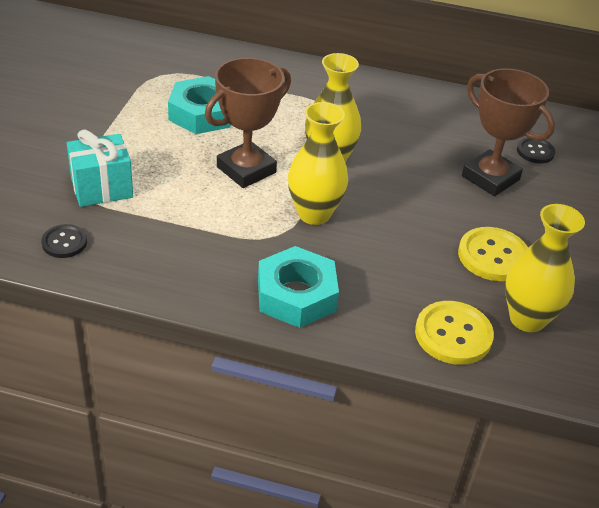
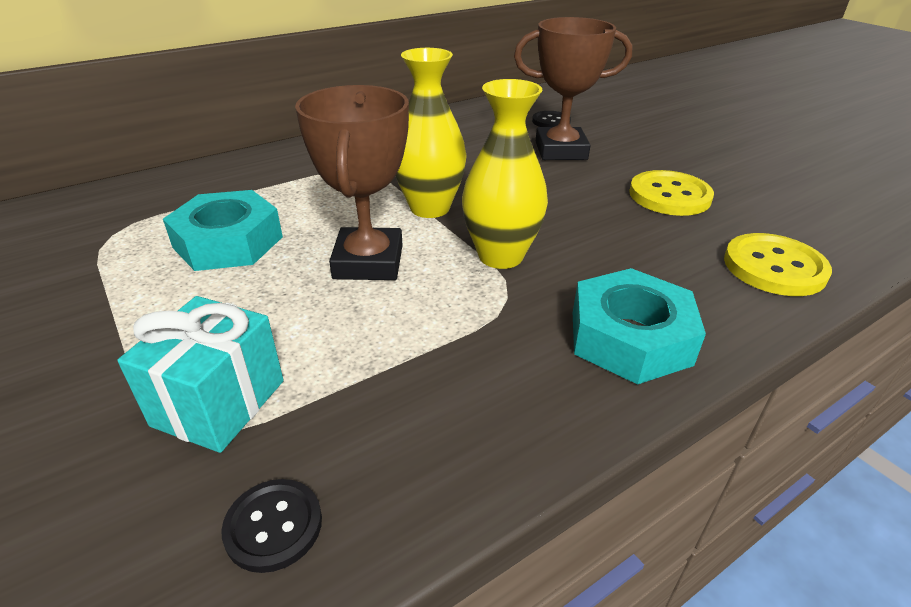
camera: 45 degrees left, 5 degrees down
yellow vase [505,204,585,332] -> none

